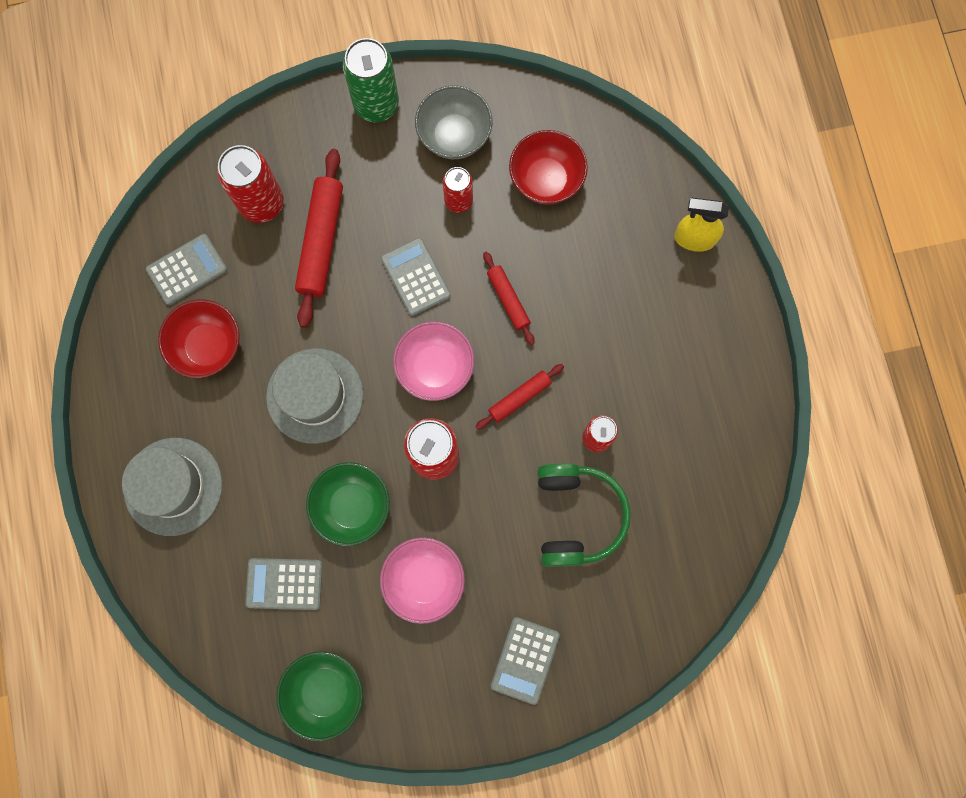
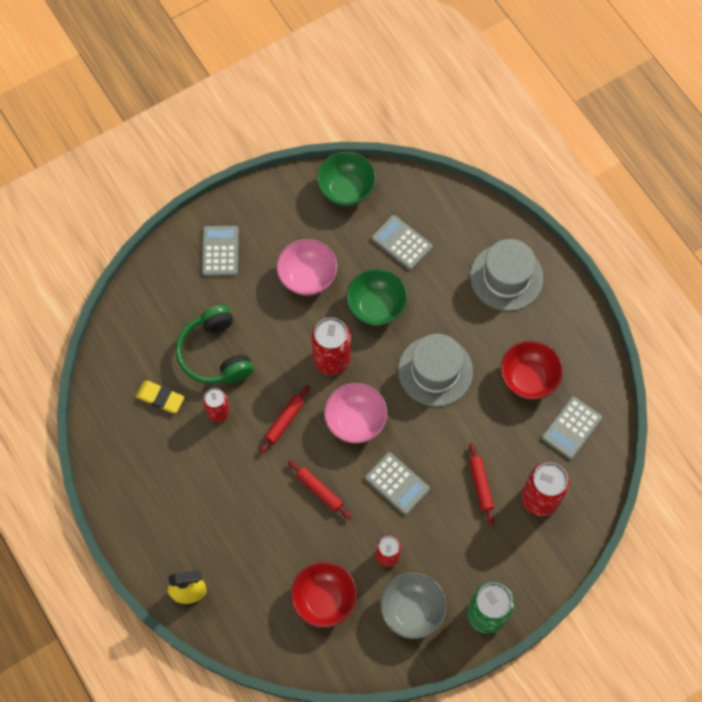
camera: 160 degrees right, 10 degrees down
grey calculator [245,558,323,610] -> grey calculator turned 120 degrees counterclockwise [372,215,433,270]
red rolling pin [295,149,343,328] -> red rolling pin [469,443,494,525], size x0.56
none -> yellow eraser [136,381,184,413]

